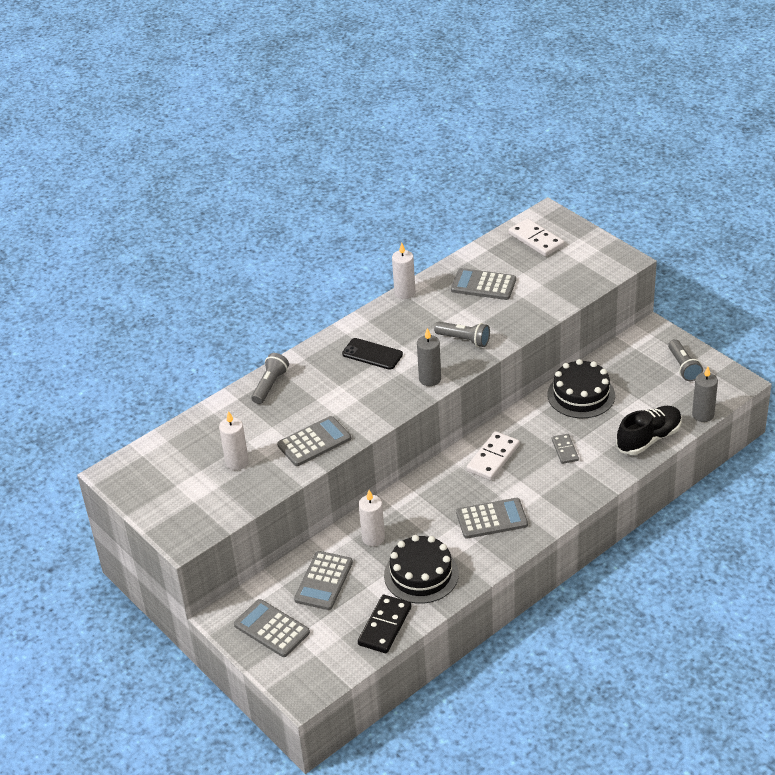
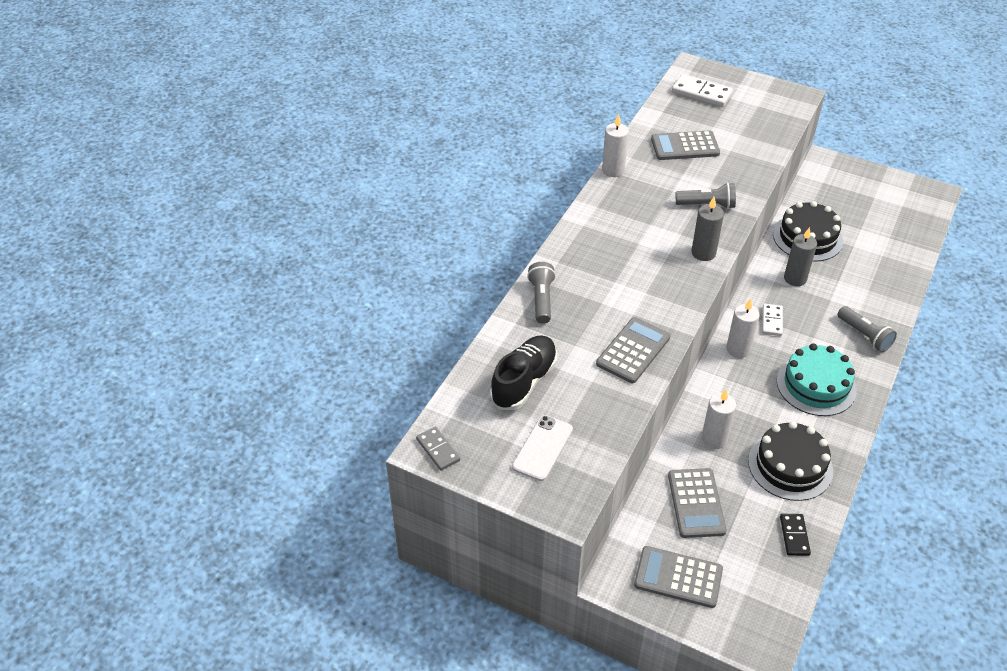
camera: 25 degrees left, 5 degrees up
white candle [219,411,249,470] -> white candle moved to [726,298,760,358]
black phone [342,338,403,370] -> none
black domino [358,595,411,653] -> black domino [780,514,811,556], size x0.62
grey calculator [456,498,528,539] -> turquoise cake [777,343,857,416]
white domino [466,431,520,480] -> white domino [762,304,783,336], size x0.62
grey domino [552,434,579,464] -> grey domino moved to [416,426,460,470]
black shoe [616,406,682,455] -> black shoe moved to [490,335,557,410]
grey flashlight [668,339,703,381] -> grey flashlight moved to [837,306,897,352]
grey candle [692,367,718,422] -> grey candle moved to [784,227,817,286]
none -> white phone [512,415,573,481]

